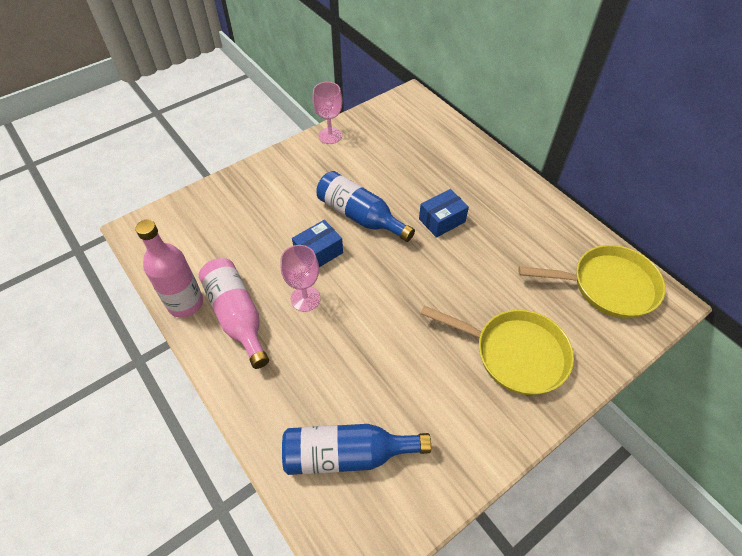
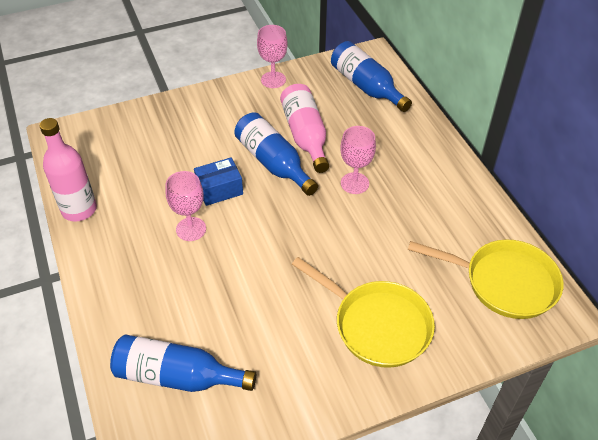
camera: 15 degrees right, 5 degrees down
pink bottle [199,258,269,369] -> pink bottle moved to [280,84,329,173]
blue box [419,189,469,238] -> pink goblet [340,126,376,194]
none -> blue bottle [331,41,412,112]

